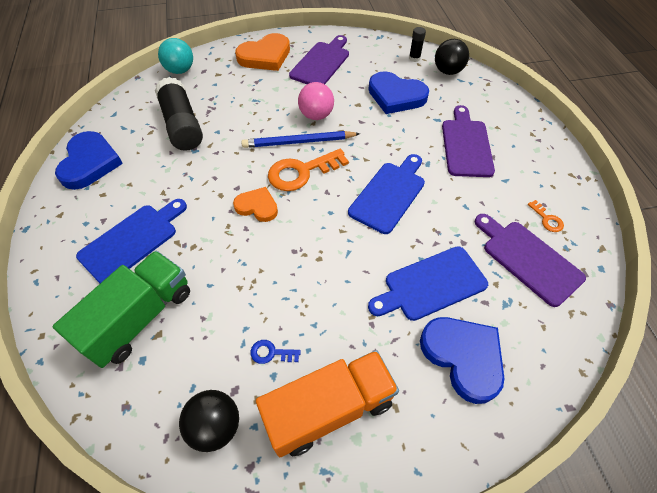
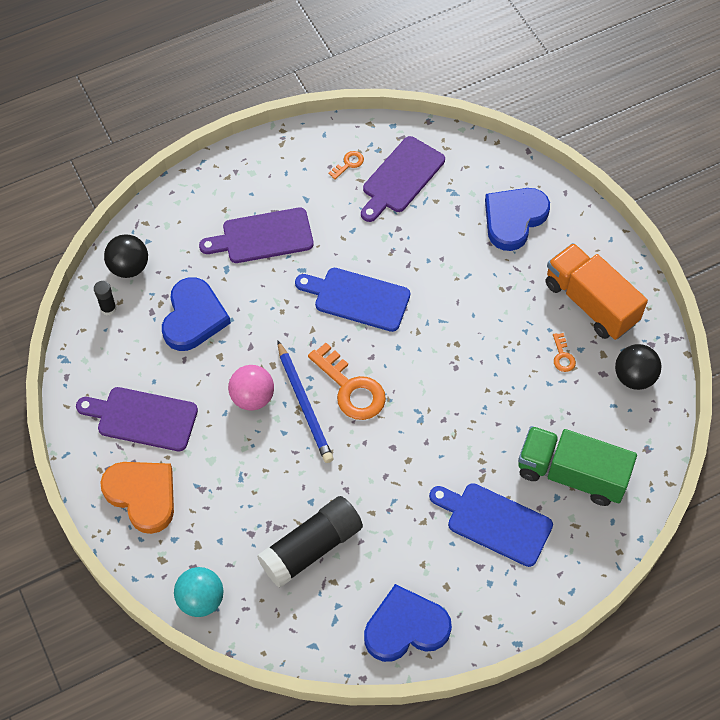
camera: 105 degrees left, 5 degrees up
orange heart [233,187,278,222] -> none
blue key [250,340,301,364] -> orange key [553,333,576,372]
blue cutting board [368,246,488,321] -> none

